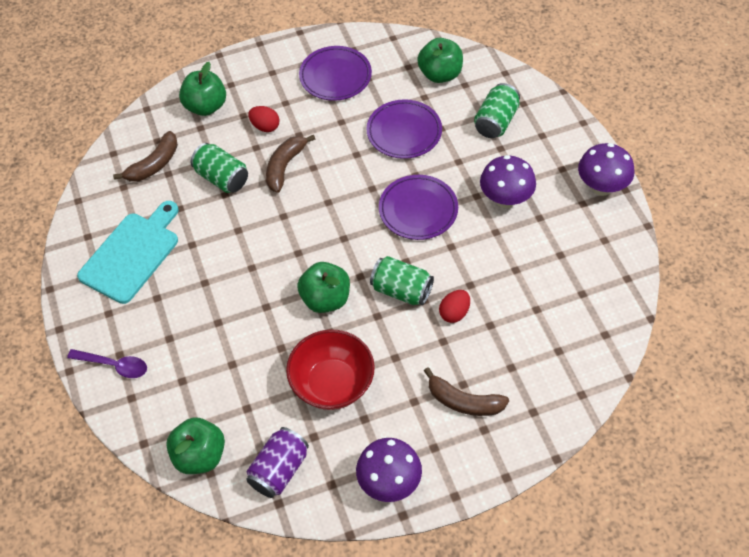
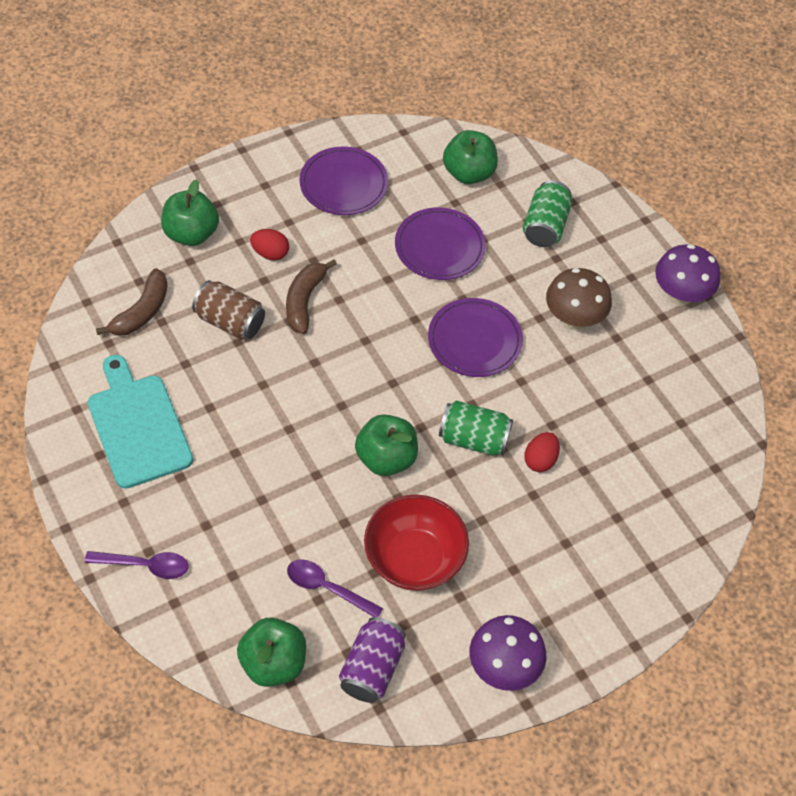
camera: 15 degrees left, 0 degrees up
turquoise cutting board [77,201,178,304] -> turquoise cutting board turned 45 degrees counterclockwise [88,355,193,489]
green can [191,143,248,193] -> brown can [192,280,265,340]
brown banana [424,367,509,416] -> none
purple mushroom [480,155,536,208] -> brown mushroom [546,268,612,330]
none -> purple spoon [287,559,383,617]

